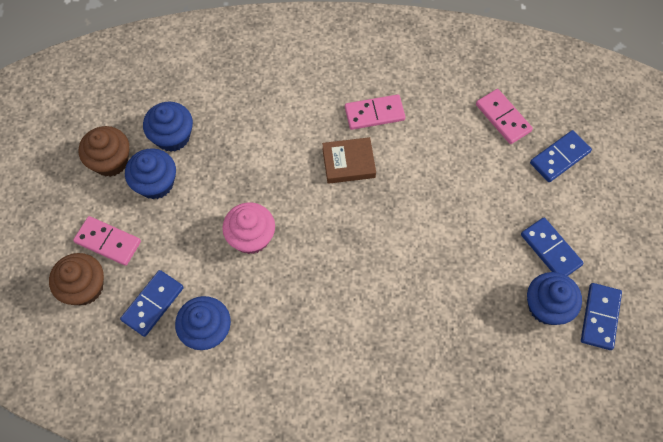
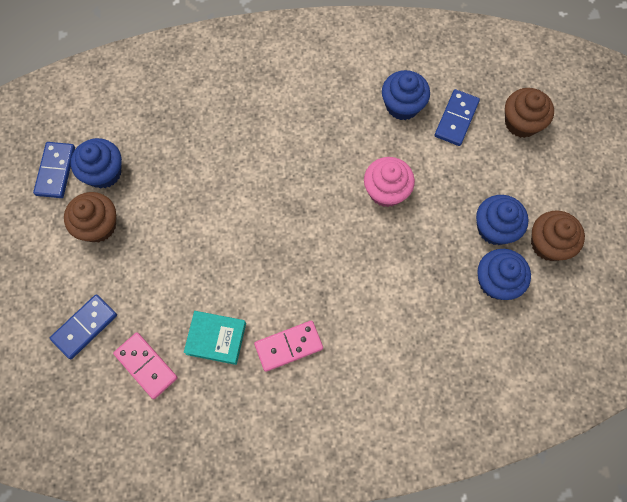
camera: 170 degrees right, 5 degrees up
pink domino [73,216,141,266] -> none
brown book [322,137,376,184] -> none
blue domino [521,218,584,276] -> brown cupcake [64,192,116,242]
none -> turquoise book [184,311,246,365]

